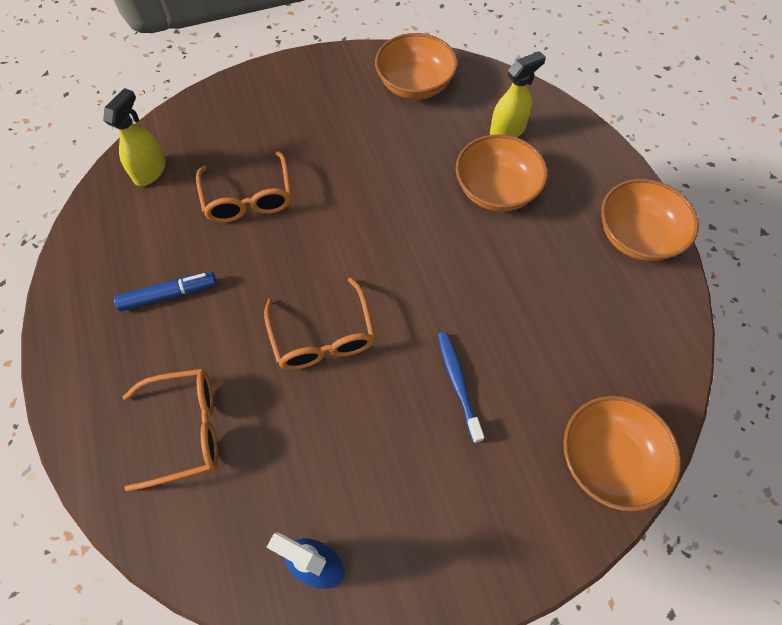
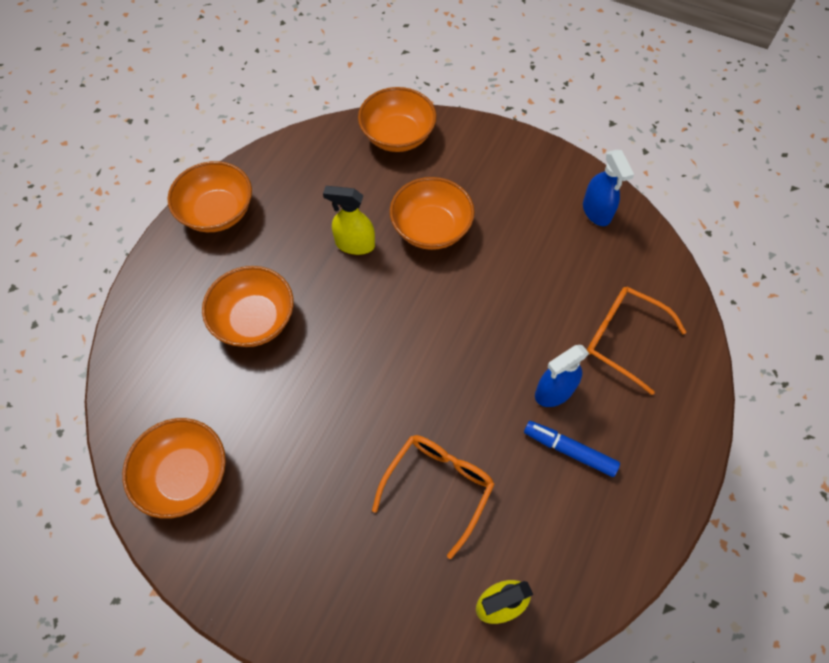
camera: 135 degrees left, 0 degrees up
orange glasses [264,278,375,370] -> none
blue toothbrush [438,332,484,443] -> orange bowl [390,177,475,250]
yellow spray bottle [490,51,546,137] -> yellow spray bottle moved to [323,186,375,255]
none -> blue spray bottle [535,345,589,407]

